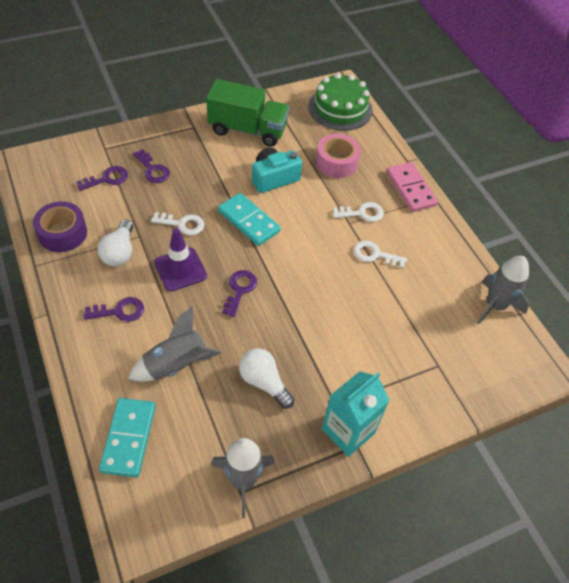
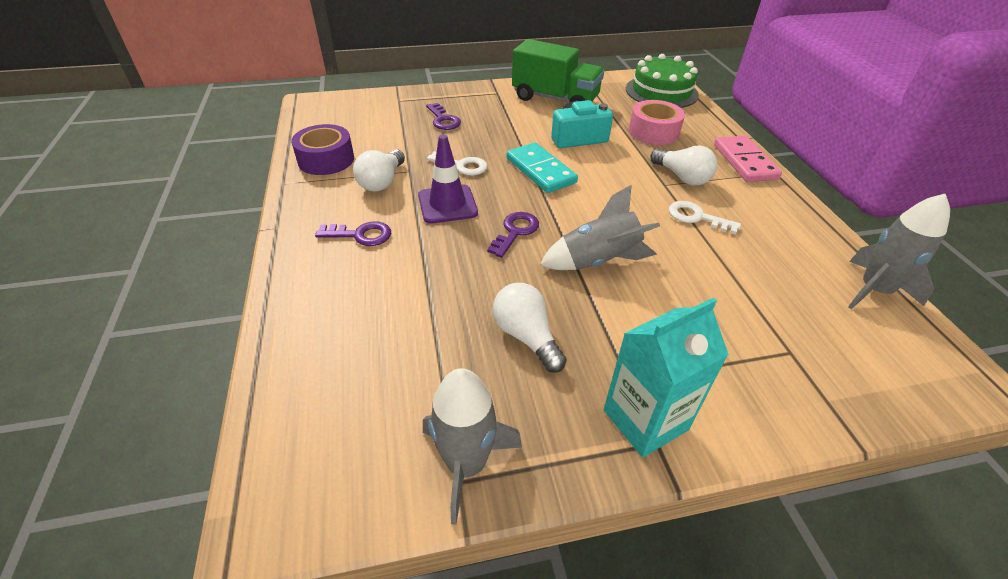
camera: 15 degrees right, 10 degrees down
purple key [77,166,128,191] -> none
turquoise domino [99,398,155,477] -> none
grey rocket [128,306,222,382] -> grey rocket moved to [540,185,660,270]
white key [333,202,384,222] -> white light bulb [650,146,718,186]

